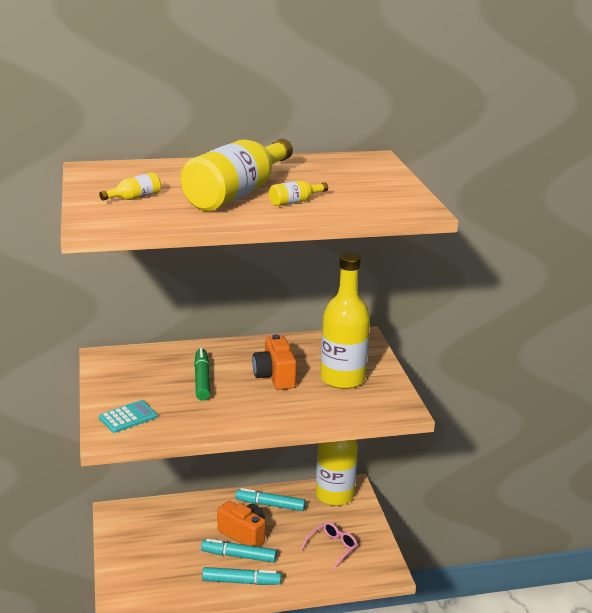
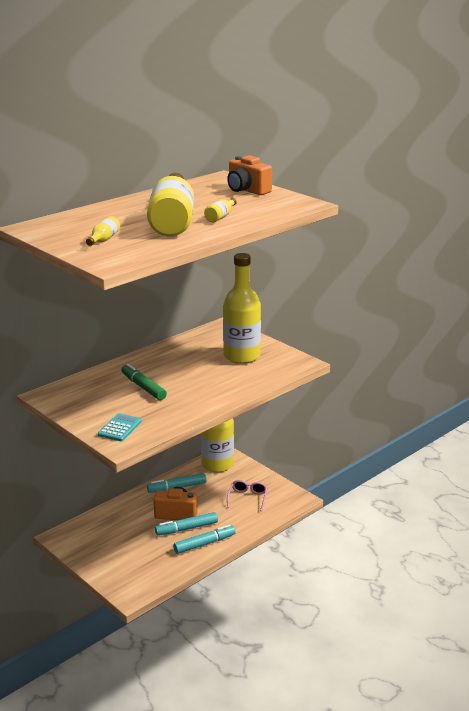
camera: 30 degrees left, 0 degrees up
orange camera [252,334,297,390] -> orange camera moved to [227,155,272,195]

